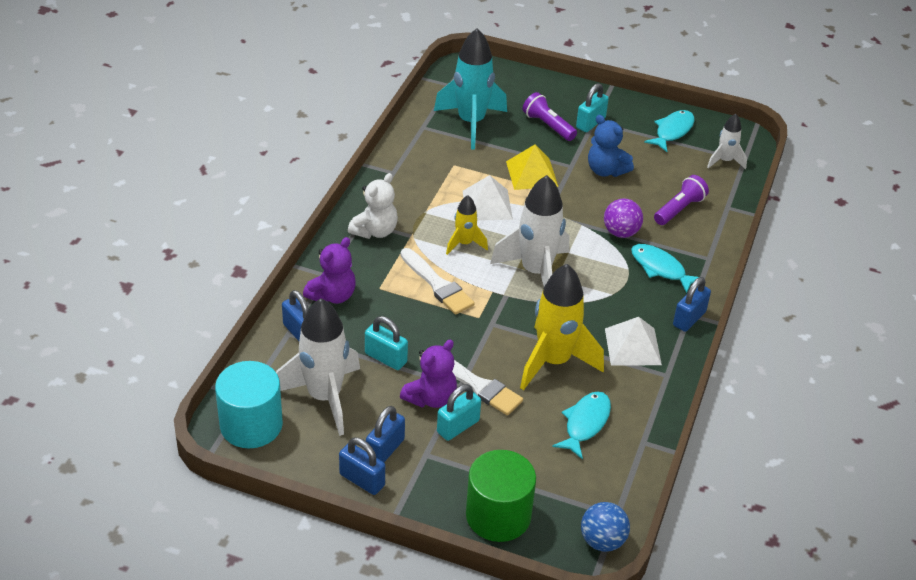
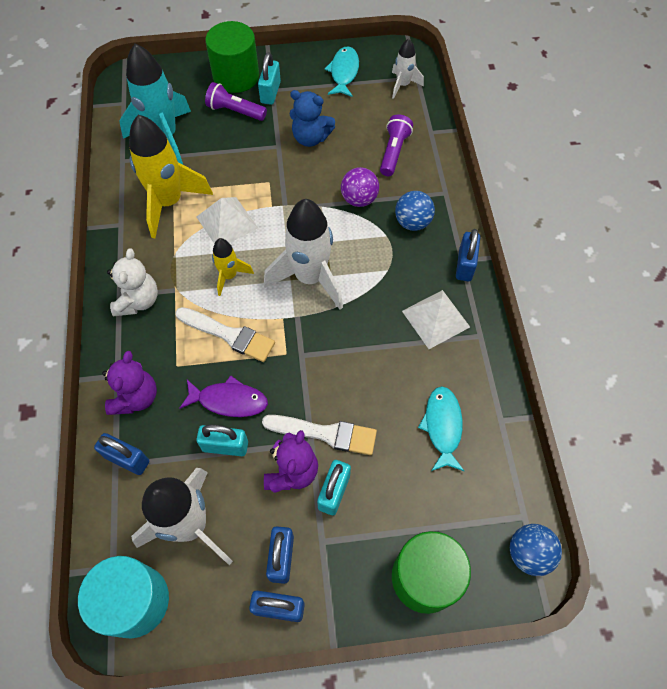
camera: 25 degrees left, 20 degrees up
yellow pyramid [506,145,558,190] -> none
yellow rocket [520,264,604,390] -> yellow rocket moved to [129,115,213,238]
turquoise fish [631,244,698,294] -> blue ball [395,191,435,231]
none -> purple fish [179,375,268,417]
none -> green cylinder [205,21,259,93]

